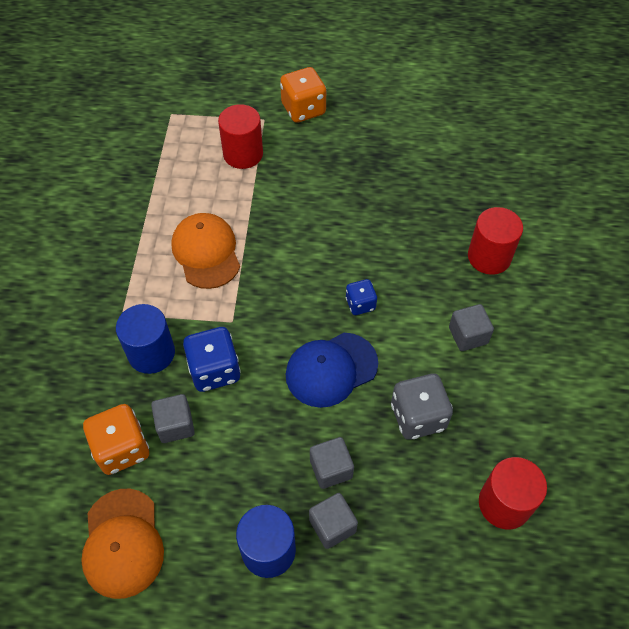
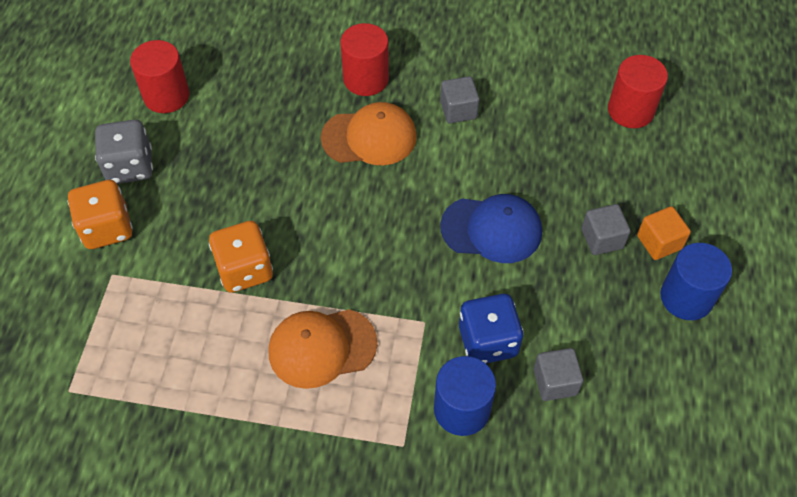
camera: 85 degrees left, 0 degrees up
orange cap [81,489,164,599] -> orange cap moved to [321,102,417,165]
orange dice [83,404,149,475] -> orange dice moved to [209,221,273,293]
red cylinder [218,104,263,169] -> red cylinder moved to [130,40,190,113]
blue cap [286,333,378,408] -> blue cap turned 60 degrees counterclockwise [440,194,542,263]
grey cube [309,493,358,549] -> orange cube [637,206,691,260]
blue dice [346,279,377,315] -> none
grey dice [391,374,453,440] -> grey dice moved to [95,120,153,184]

